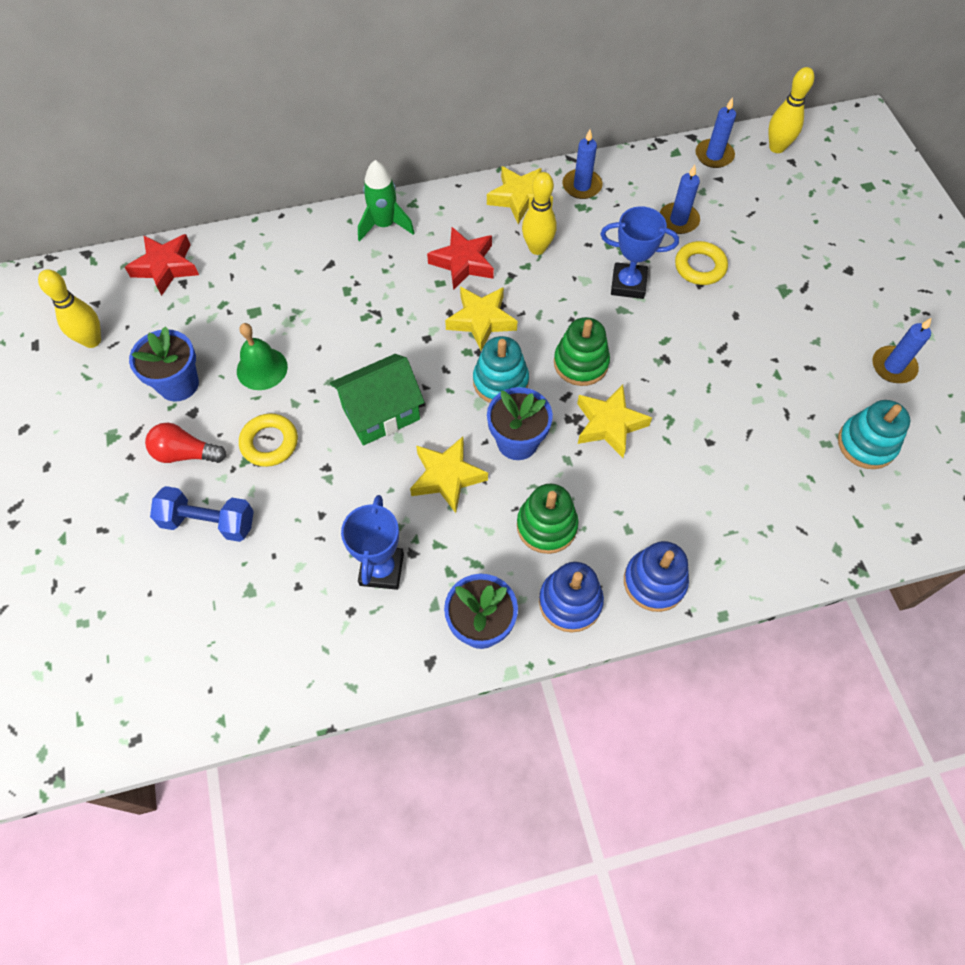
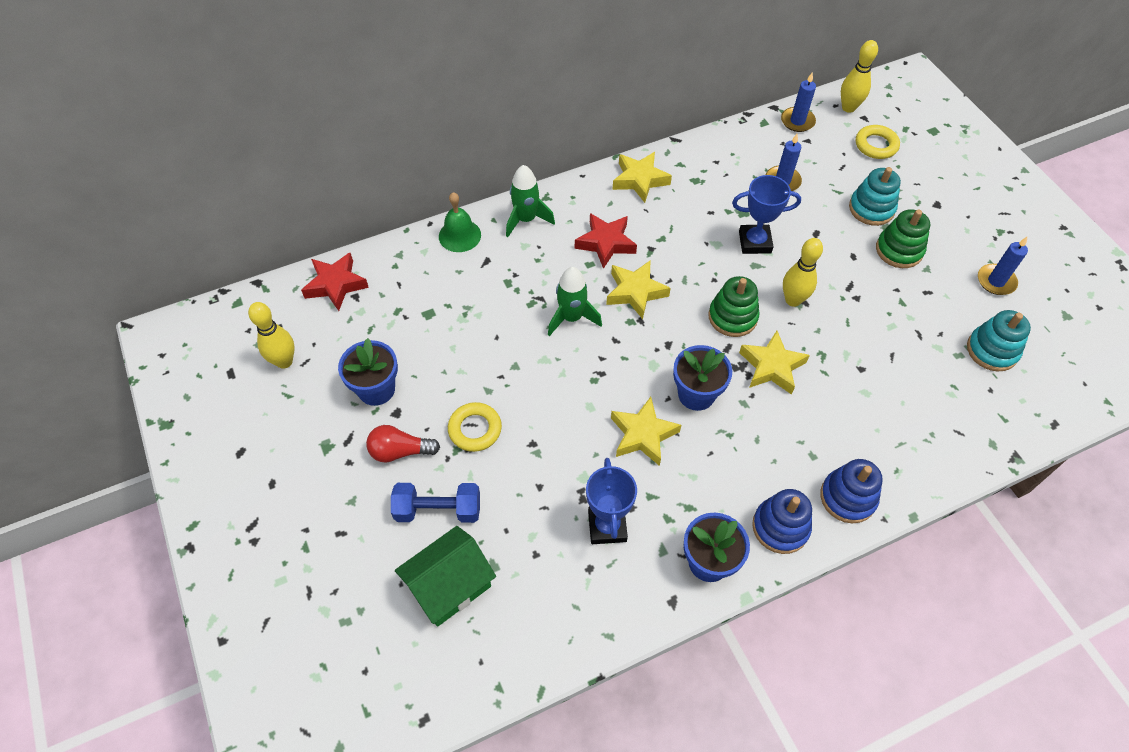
camera: 10 degrees left, 5 degrees down
green bell [237,323,288,390] -> green bell moved to [439,192,481,252]
green house [330,354,425,446] -> green house moved to [395,526,496,627]
turquoise stacking toy [473,336,529,403] -> turquoise stacking toy moved to [849,167,901,226]
green stacking toy [517,484,579,554] -> green stacking toy moved to [876,209,930,268]
yellow bowling pin [522,172,557,255] -> yellow bowling pin moved to [783,238,823,307]
blue candle [563,130,602,199] -> none
yellow ring [675,241,728,285] -> yellow ring moved to [856,125,900,159]
none -> green rocket [548,267,602,336]

